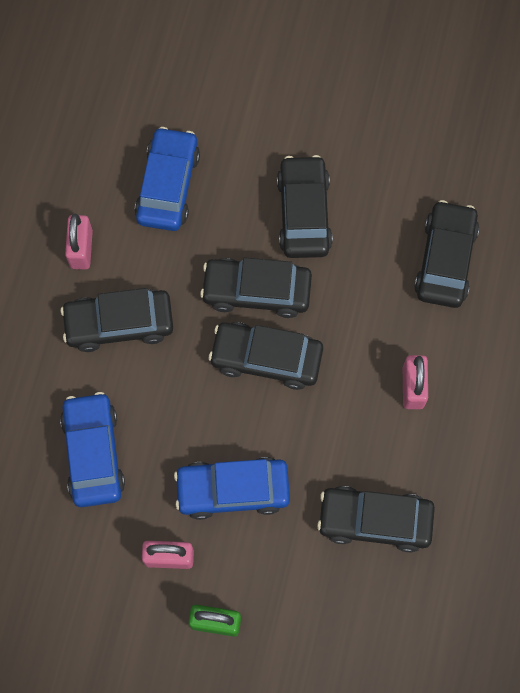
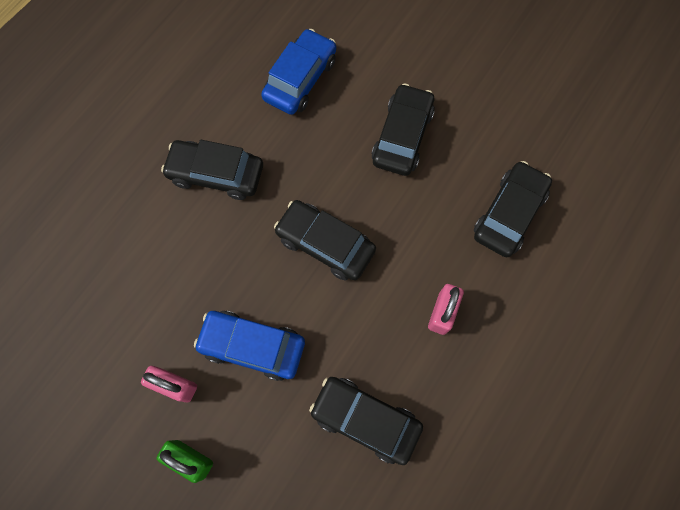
camera: 20 degrees right, 0 degrees up
blue car [60,392,125,507] -> none
pink padlock [65,214,93,269] -> none
black car [200,257,312,318] -> none

